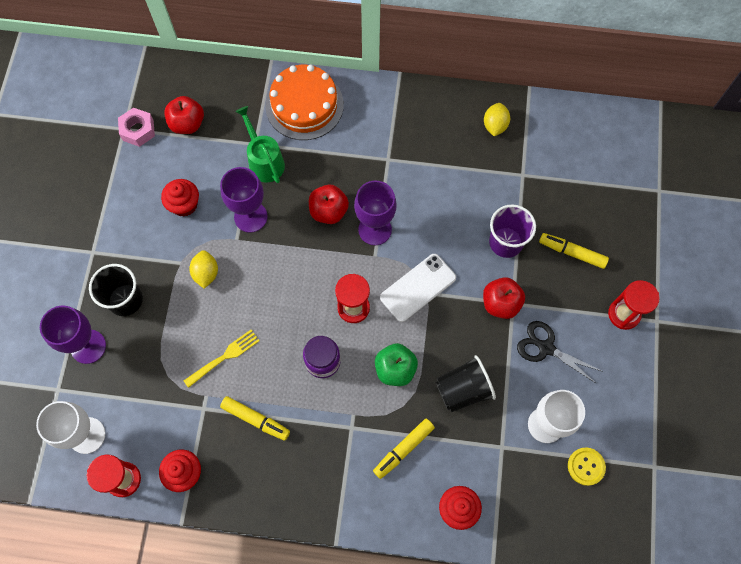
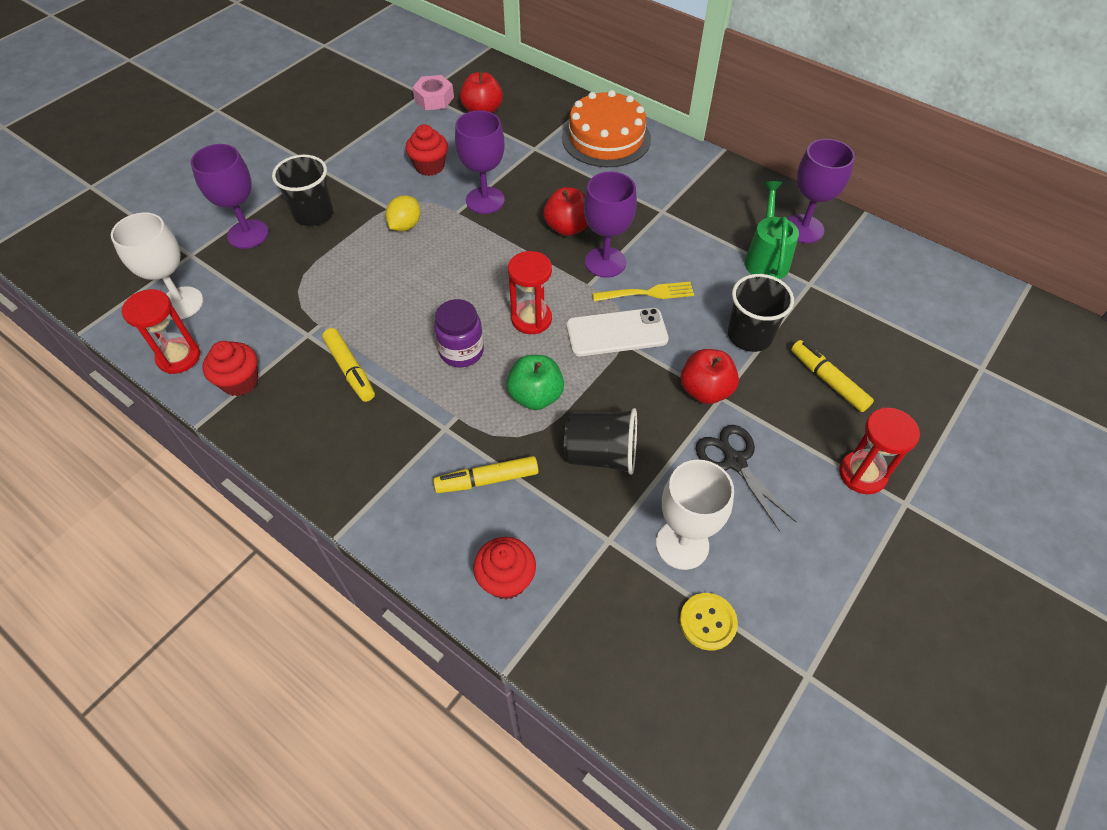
camera: 30 degrees right, 15 degrees down
yellow fork [184,330,259,388] -> yellow fork moved to [592,282,694,301]
green watering can [235,106,285,183] -> green watering can moved to [745,181,799,279]
yellow lemon [484,103,510,136] -> purple goblet [787,139,855,243]
purple cup [489,204,536,258] -> black cup [728,274,794,352]

